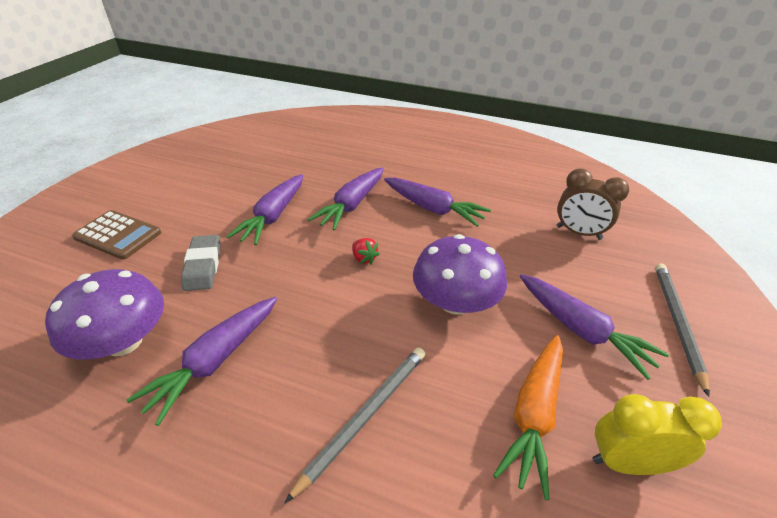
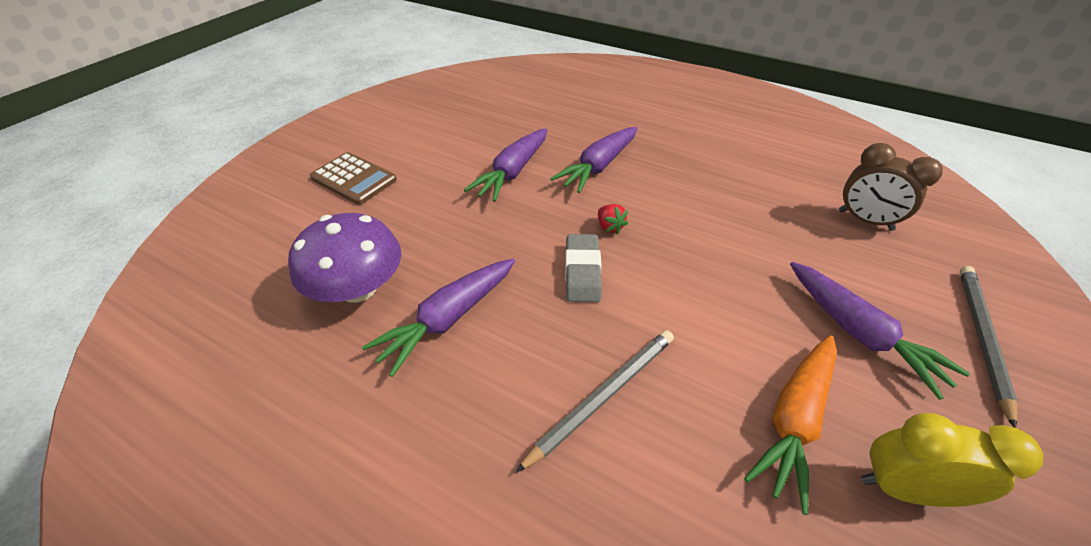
camera: 10 degrees right, 5 degrees up
grey eraser [181,235,221,291] -> grey eraser moved to [565,234,602,302]
purple carrot [384,178,491,227] -> none
purple mushroom [413,234,507,315] -> none

